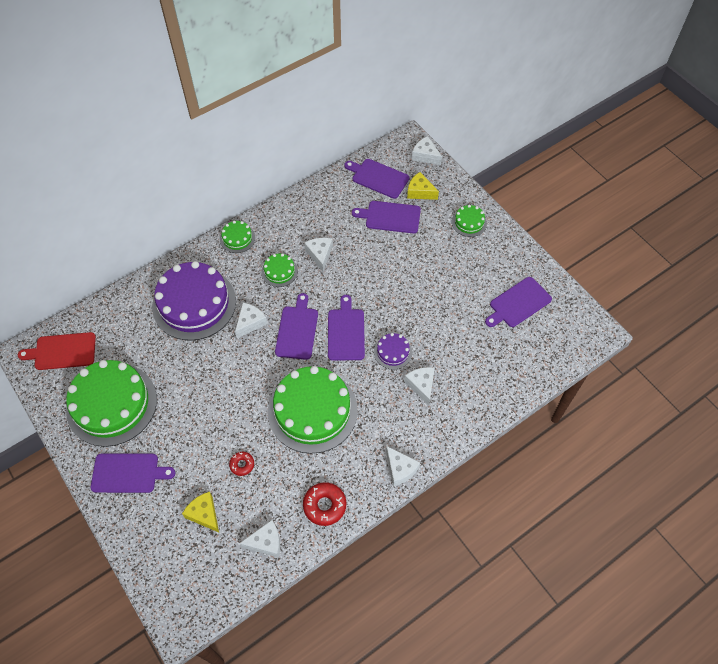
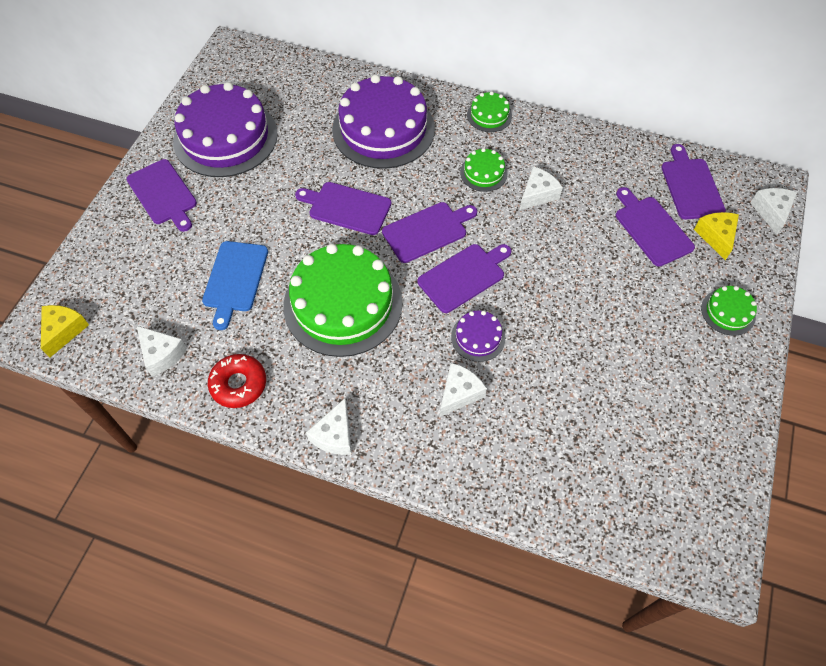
camera: 55 degrees right, 0 degrees up
red cutting board [18,332,96,370] -> none
green cake [66,360,157,447] -> purple cake [173,82,278,177]
yellow cheese [182,492,219,532] -> yellow cheese moved to [41,305,89,358]
red donut [229,452,254,476] -> blue cutting board [202,241,268,330]
white cheese [235,303,267,338] -> none
purple cutting board [485,277,552,327] -> purple cutting board moved to [295,182,391,235]

